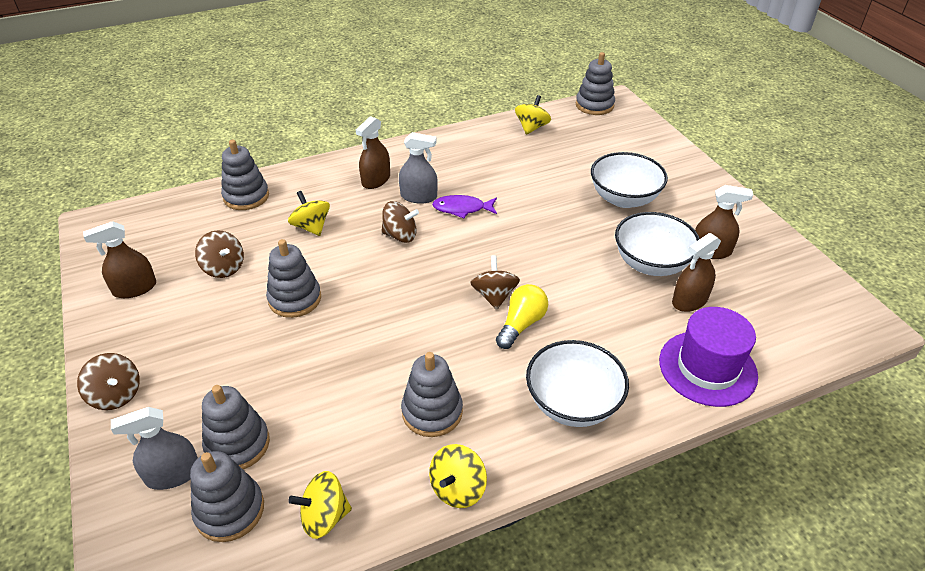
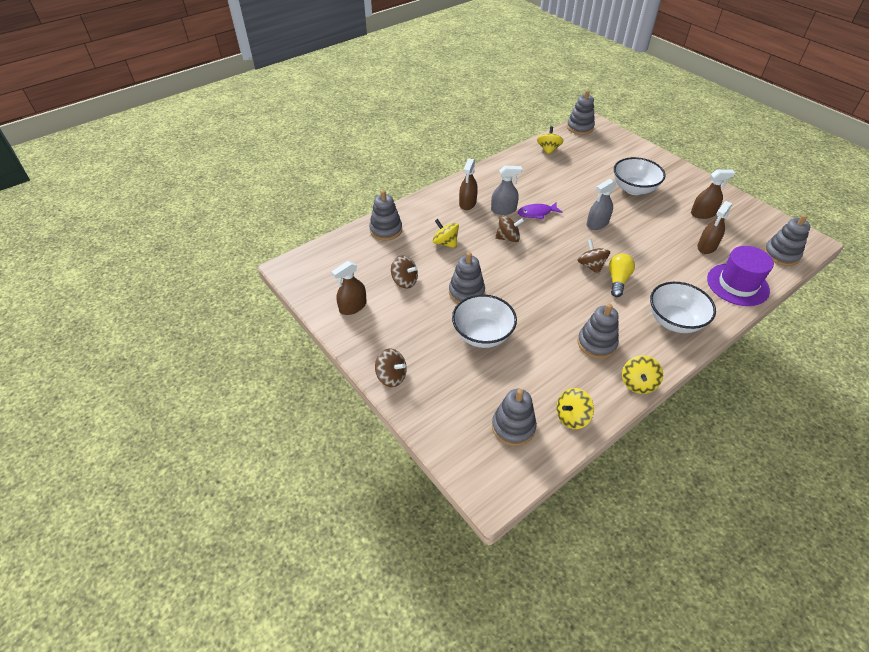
camera: 15 degrees left, 5 degrees up
grey spray bottle [111,407,198,490] -> grey spray bottle moved to [587,179,616,230]
grey stacking toy [202,385,270,470] -> grey stacking toy moved to [764,214,810,266]
white bowl [615,212,700,276] -> white bowl moved to [452,294,517,348]

